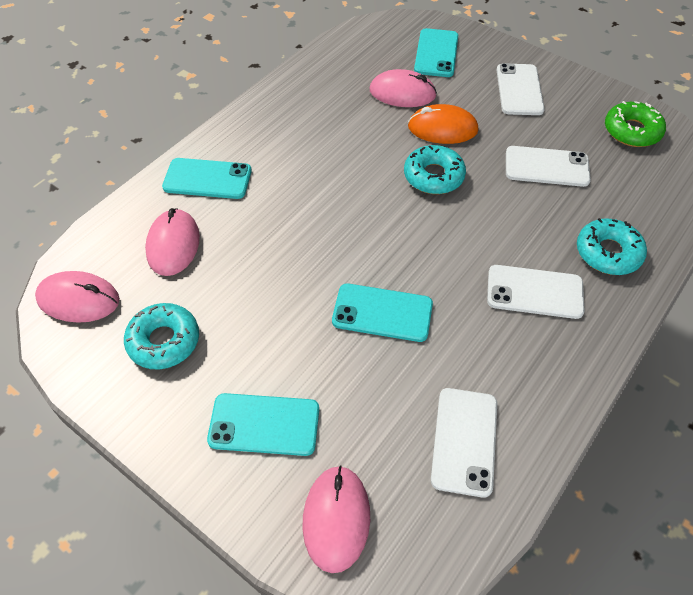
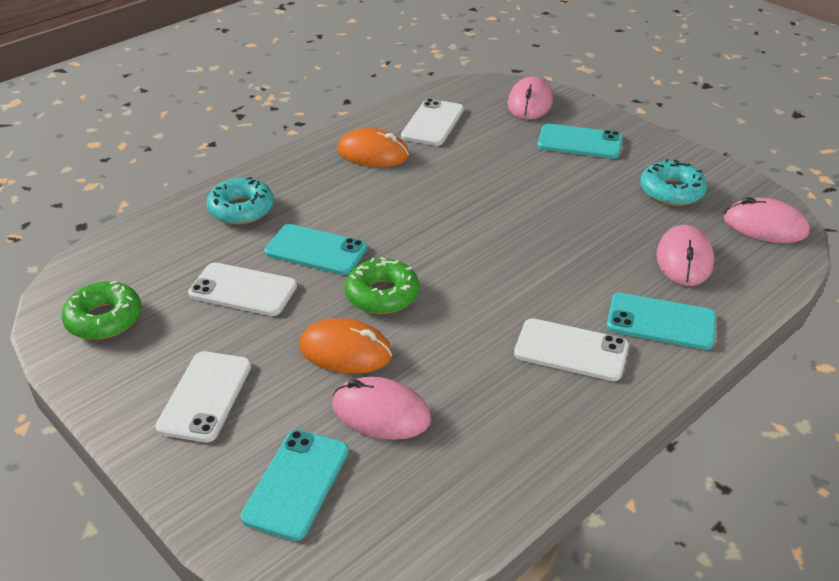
camera: 170 degrees left, 15 degrees down
turquoise phone [332,283,433,342] -> turquoise phone moved to [264,224,367,275]
turquoise donut [404,145,466,194] -> green donut [345,257,419,314]
white phone [487,265,585,319] -> white phone moved to [514,318,629,381]
none -> orange mouse [337,128,409,167]

